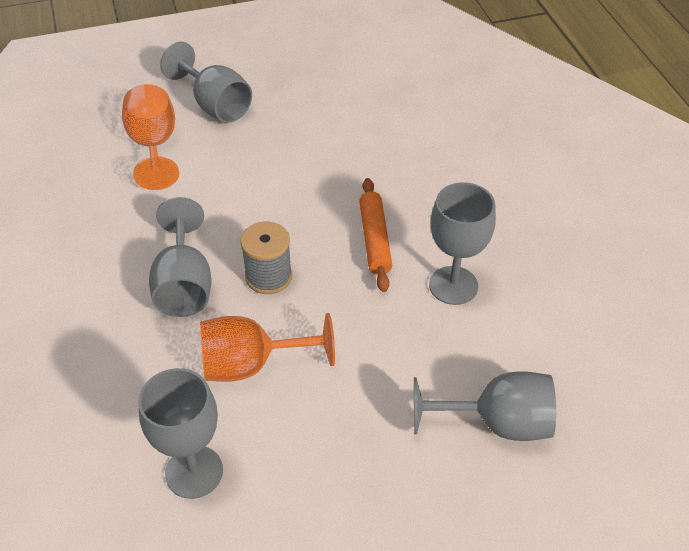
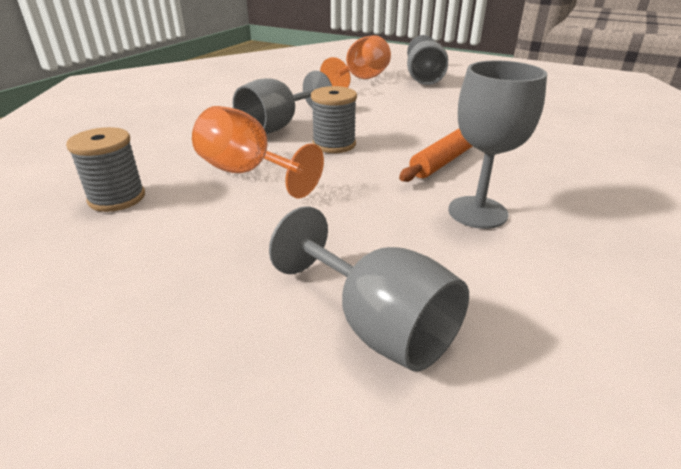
camera: 45 degrees right, 15 degrees down
grey goblet [138,368,223,499] -> grey spool [66,127,145,212]

